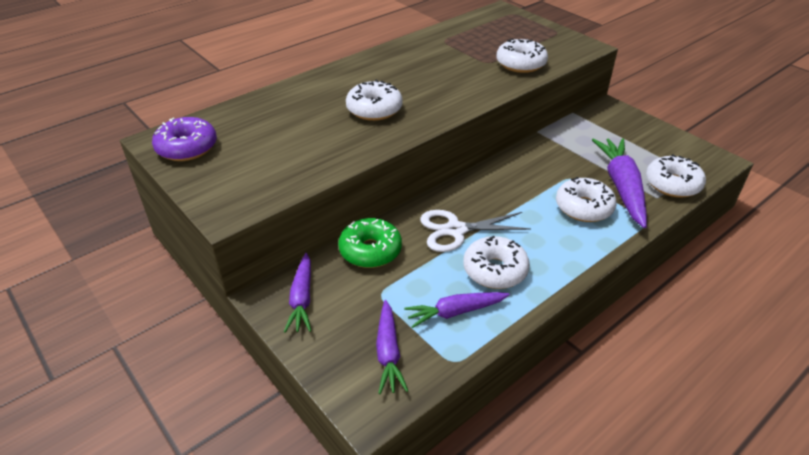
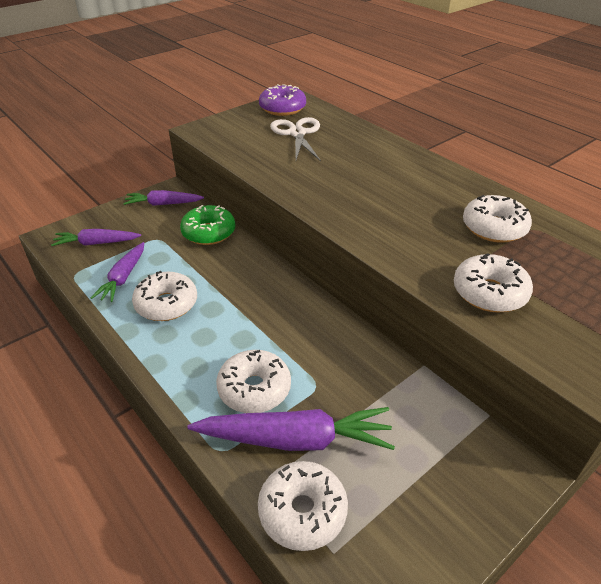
camera: 90 degrees right, 0 degrees up
white donut [346,79,403,121] -> white donut moved to [463,195,532,243]
purple carrot [404,292,510,328] -> purple carrot turned 150 degrees counterclockwise [90,242,144,302]
white scissors [420,210,531,252] -> white scissors moved to [270,117,321,161]

